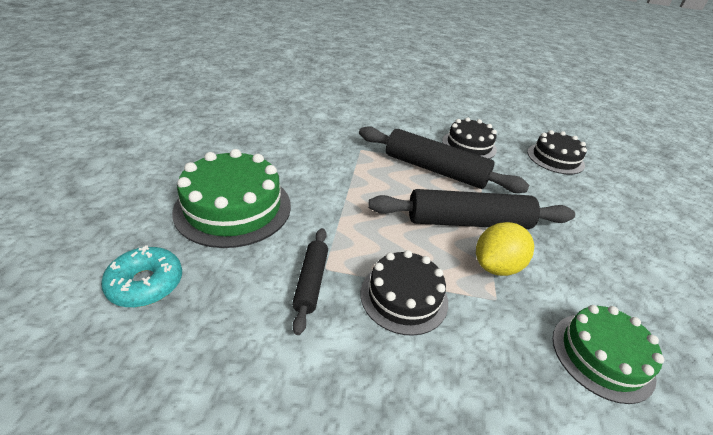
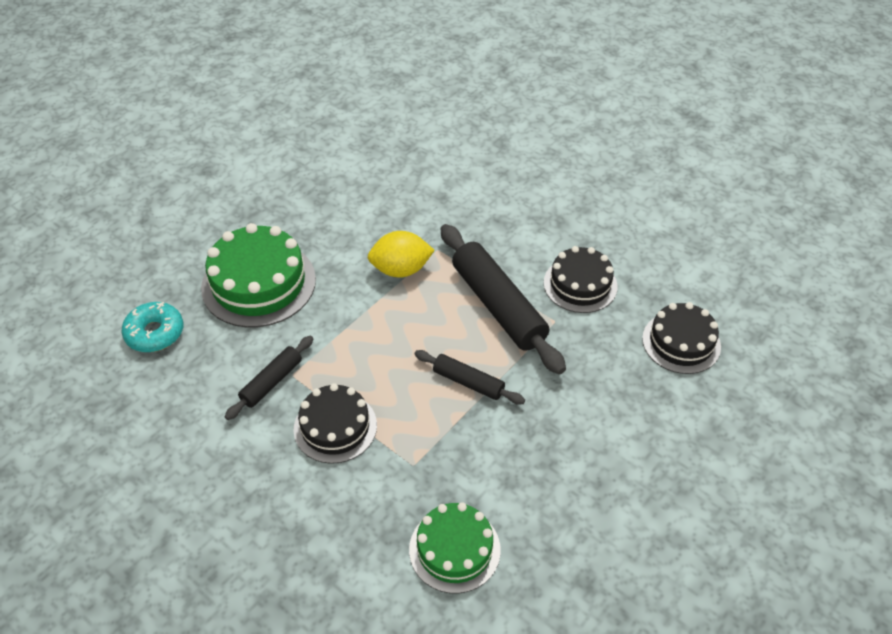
camera: 35 degrees right, 10 degrees up
black rolling pin [368,189,575,229] -> black rolling pin [414,350,525,405], size x0.53
yellow lemon [476,222,534,276] -> yellow lemon moved to [368,231,435,278]

